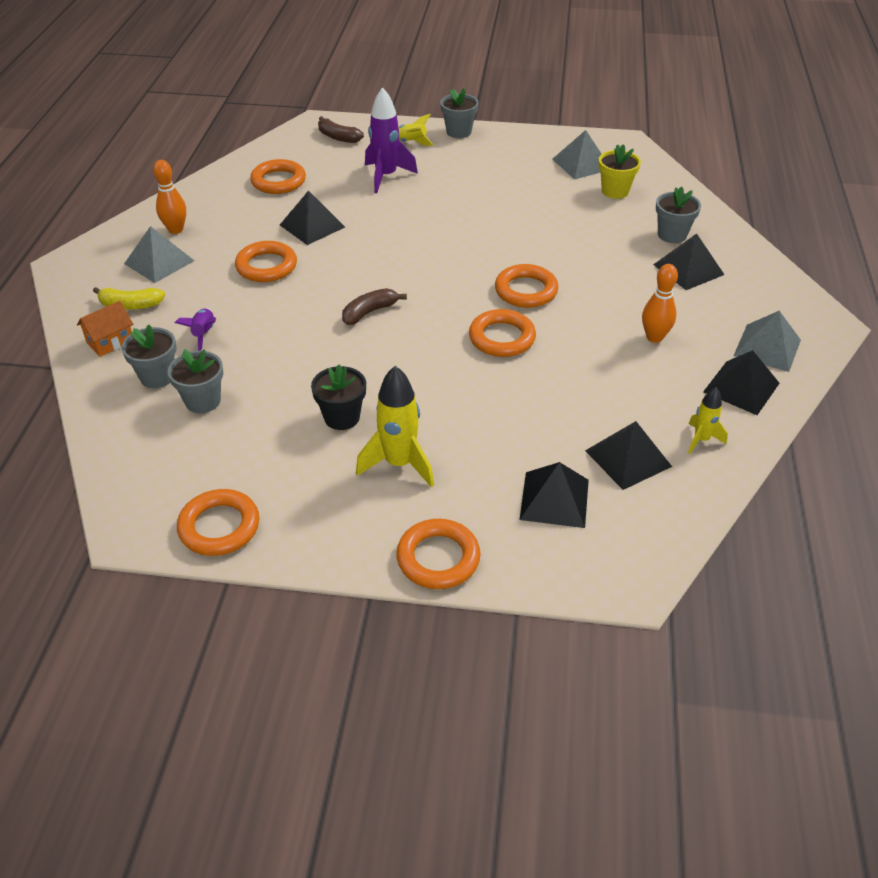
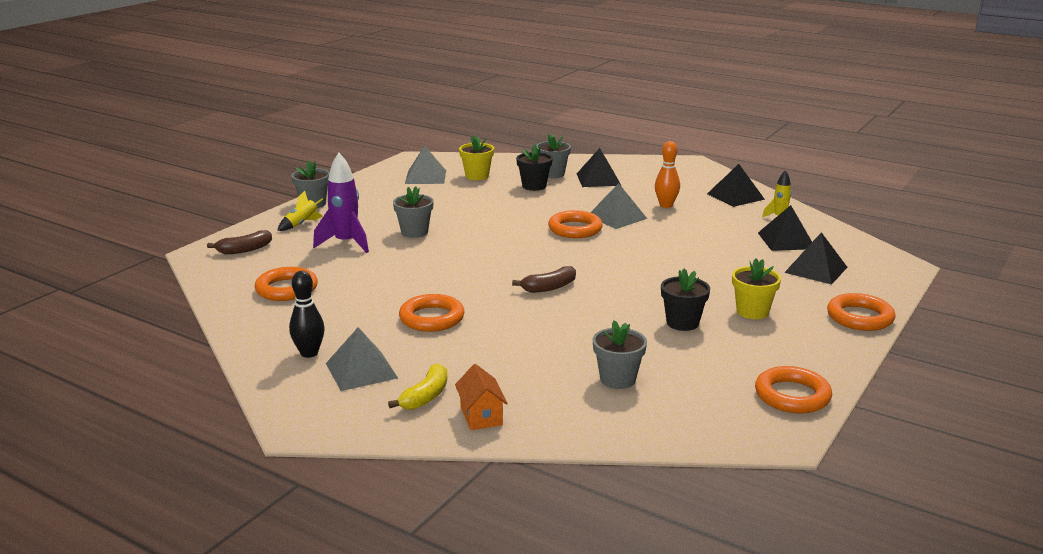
camera: 65 degrees left, 20 degrees down
grey flower pot [121,325,176,388] -> grey flower pot moved to [393,186,434,238]
orange bowling pin [153,160,186,234] -> black bowling pin [289,271,325,358]
purple rocket [175,308,216,351] -> none
black pyramid [280,190,345,245] -> none
brown banana [342,288,407,325] -> brown banana turned 105 degrees counterclockwise [512,266,576,293]
yellow rocket [356,366,434,487] -> yellow flower pot [732,259,781,319]
orange ring [469,309,536,357] -> none
grey pyramid [734,311,801,372] -> grey pyramid moved to [590,183,647,229]
none -> black flower pot [516,144,553,191]

